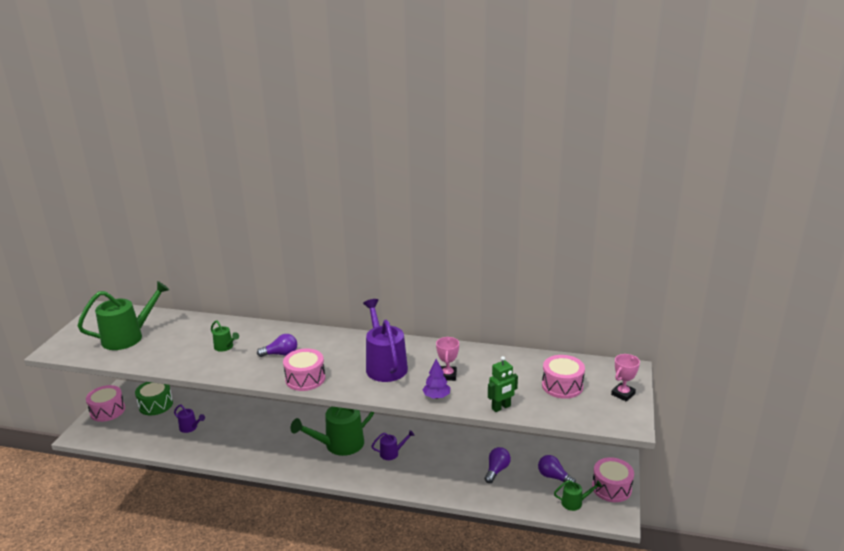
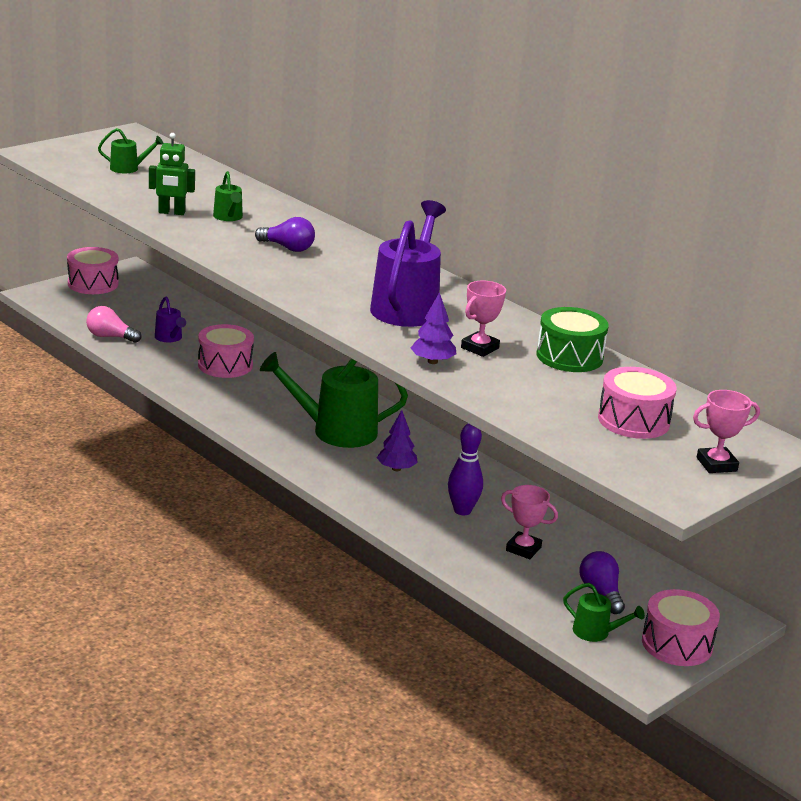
camera: 30 degrees right, 0 degrees up
green watering can [78,281,169,350] -> green watering can [98,128,163,173], size x0.48
green drum [135,382,173,415] -> green drum moved to [537,307,609,372]
pink drum [283,349,325,391] -> pink drum moved to [198,324,254,378]
purple watering can [371,430,414,460] -> purple tree [377,410,418,471]
purple light bulb [485,447,511,483] -> pink trophy [501,485,558,559]
green robot [488,356,518,412] -> green robot moved to [149,133,195,215]
none -> pink light bulb [86,306,142,343]
none -> purple bowling pin [448,424,483,515]

